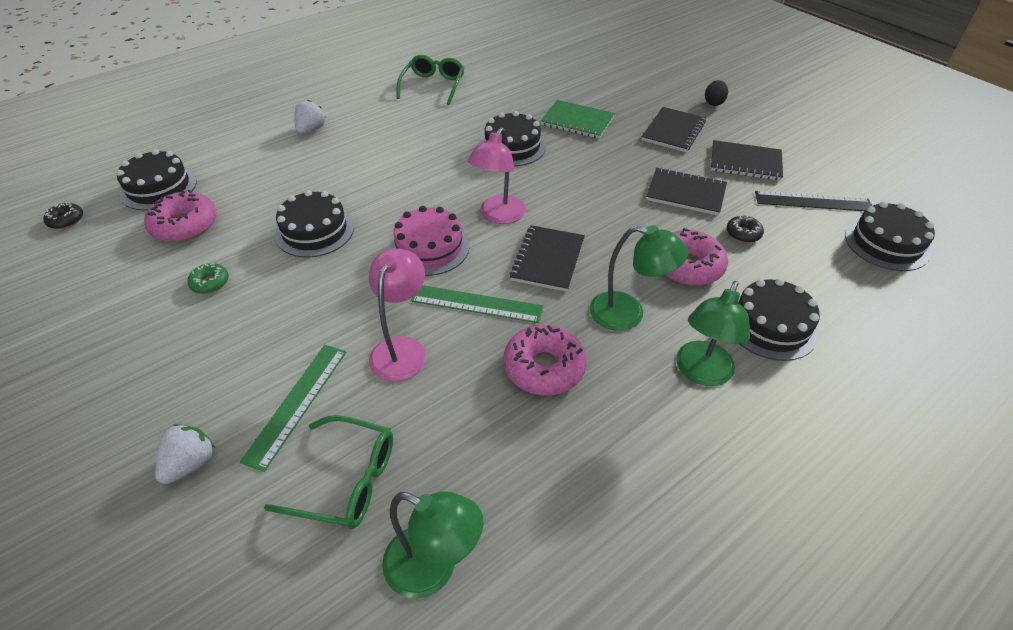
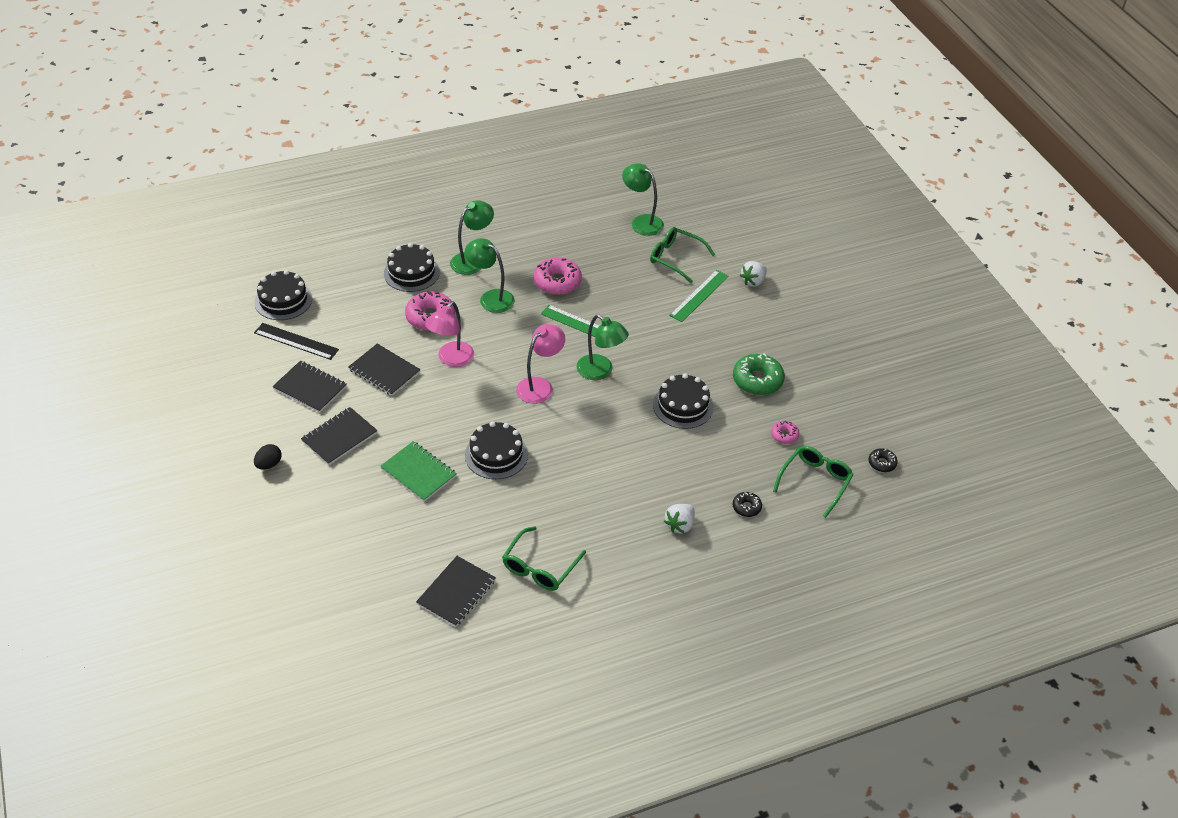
camera: 165 degrees left, 0 degrees up
black cake [116,149,197,210] -> green glasses [773,446,854,518]
pink donut [144,189,217,242] -> pink donut [771,421,799,444], size x0.53
green donut [187,263,229,294] -> green donut [733,353,785,395], size x1.90
pink lamp [369,248,426,381] -> pink lamp moved to [425,301,474,367]
pink cake [390,206,469,276] -> green lamp [577,314,629,380]
black notebook [509,225,585,292] -> black notebook moved to [416,556,496,627]
black donut [727,215,764,243] -> black donut moved to [732,492,762,517]

